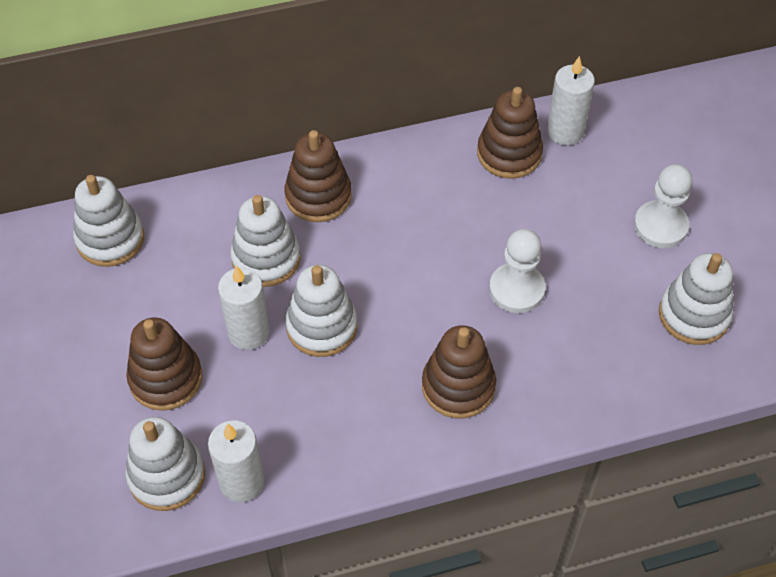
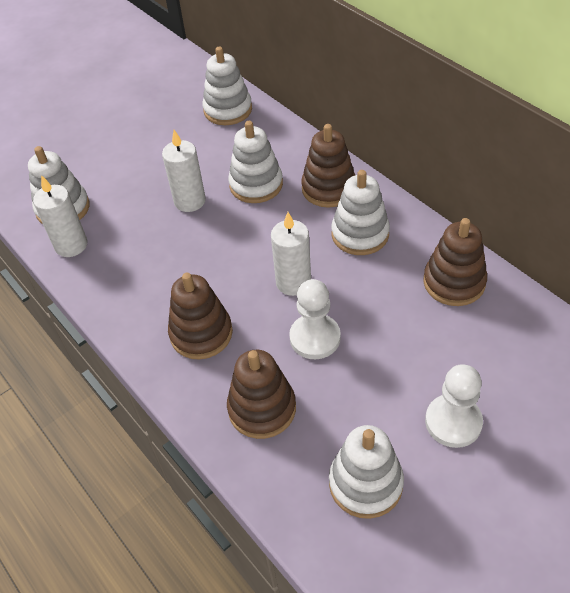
camera: 70 degrees right, 5 degrees down
brown stacking toy [126,318,202,411] -> brown stacking toy moved to [227,350,296,439]
white stacking toy [286,265,357,357] -> white stacking toy moved to [331,170,390,255]
white candle [547,56,595,145] -> white candle moved to [271,212,311,296]

